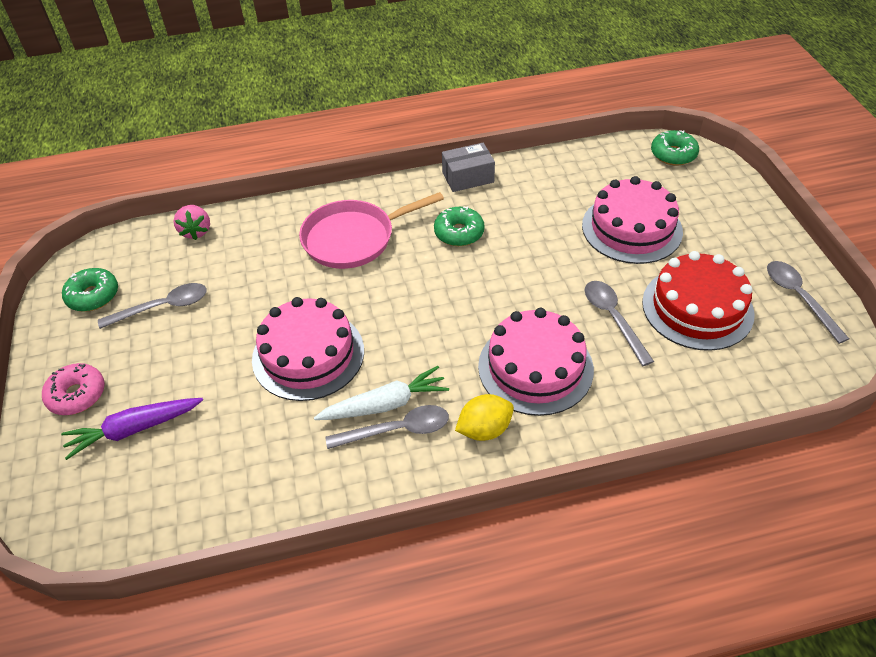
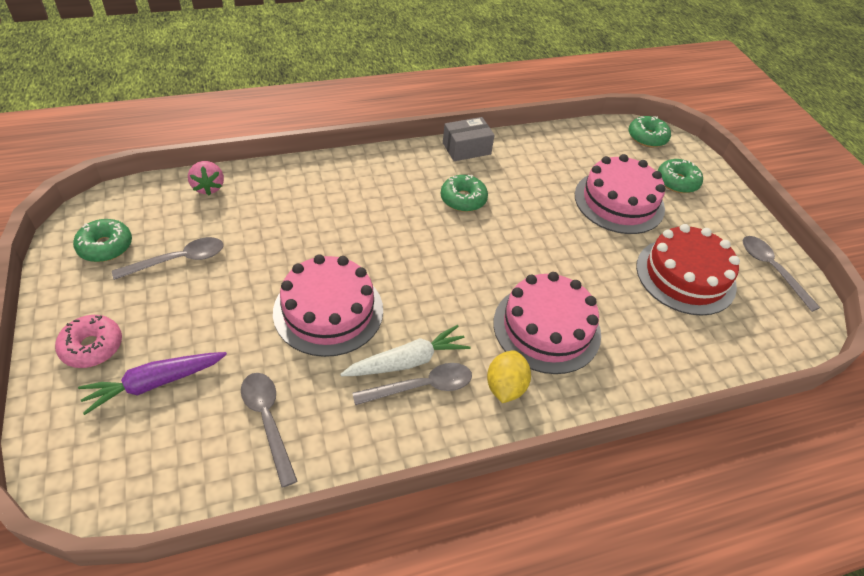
camera: 10 degrees left, 0 degrees up
pink pan [299,192,444,269] -> none
yellow lemon [455,394,514,441] -> yellow lemon turned 45 degrees counterclockwise [487,350,531,403]
grey spoon [585,281,654,366] -> grey spoon moved to [241,373,297,488]
none -> green donut [658,159,703,193]

